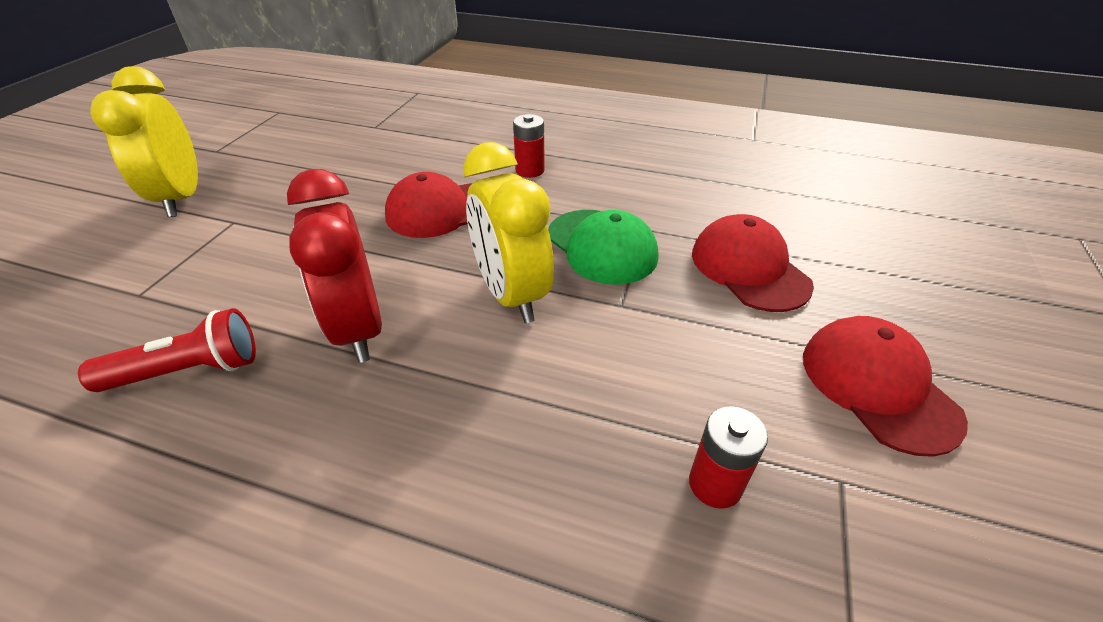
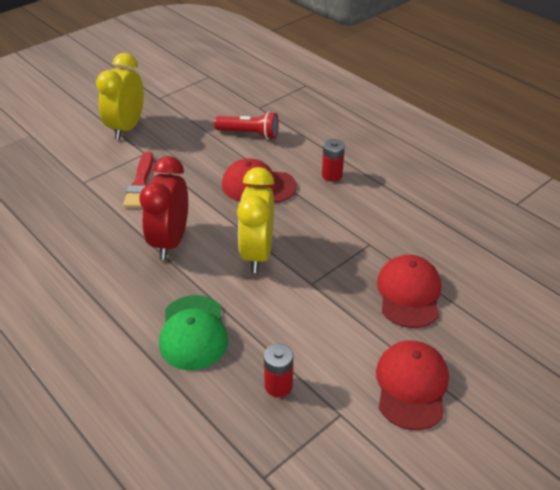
camera: 30 degrees right, 0 degrees up
red flashlight [78,308,256,392] -> red flashlight moved to [214,112,279,139]
green cap [548,210,658,285] -> green cap moved to [159,295,228,370]
none -> red brush [123,152,154,208]

